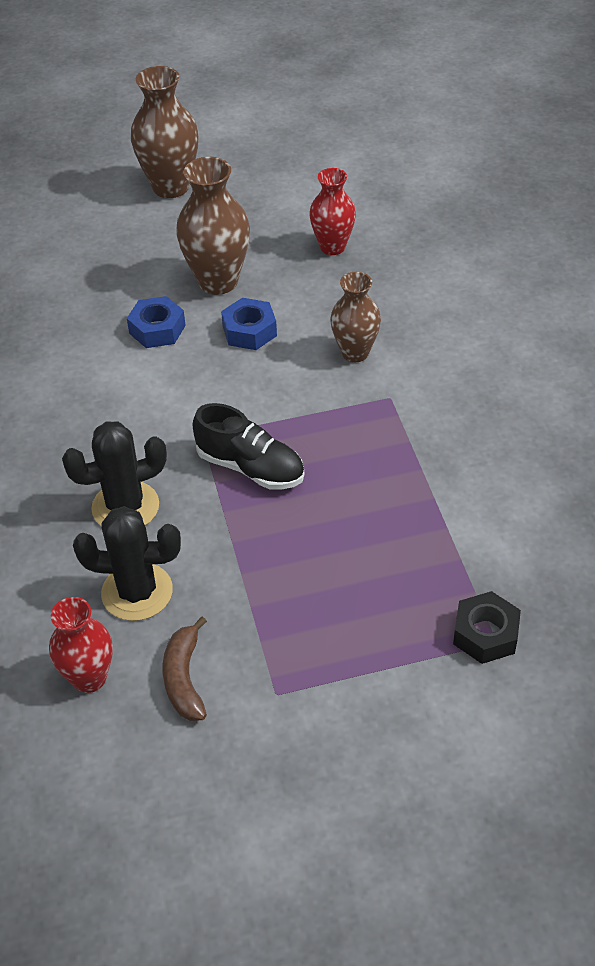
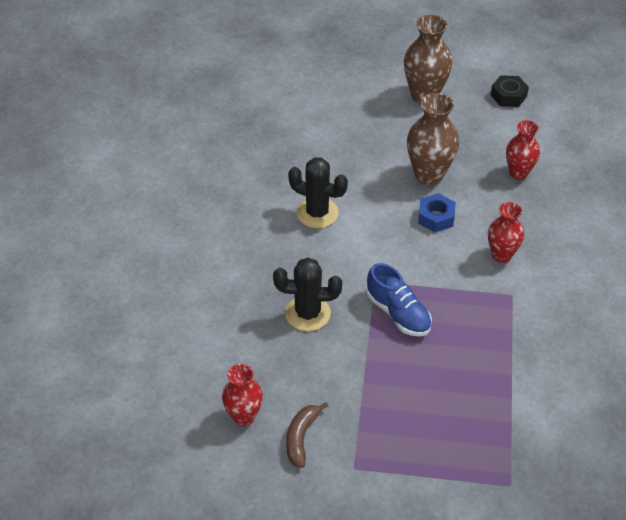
camera: 20 degrees right, 0 degrees up
black cactus [73,506,181,621] -> black cactus moved to [288,157,348,228]
blue nut [127,296,186,348] -> none
black shoe [193,403,304,490] -> blue shoe [366,263,432,336]
brown vase [330,272,381,362] -> red vase [488,202,524,263]
black nut [453,591,521,664] -> black nut moved to [490,75,529,107]

